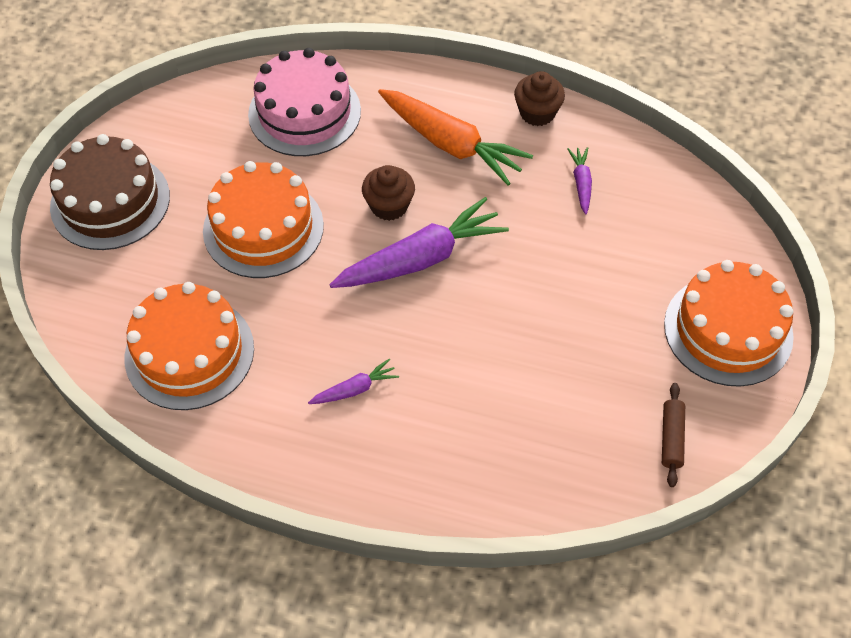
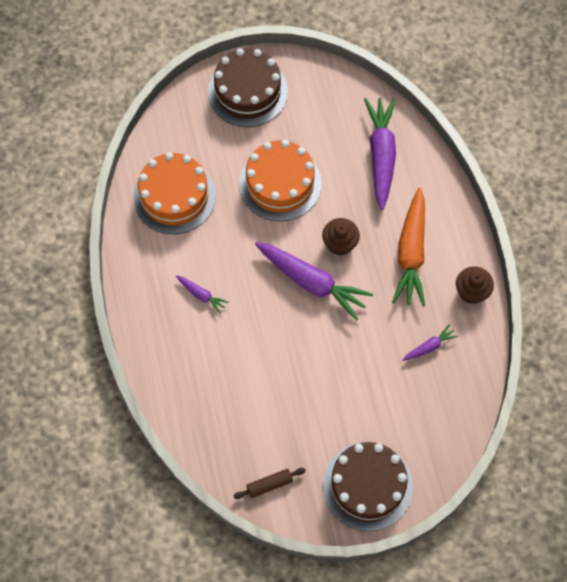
camera: 60 degrees right, 10 degrees up
pink cake [248,48,361,156] -> purple carrot [364,98,396,210]
orange cake [664,260,794,387] -> brown cake [323,442,413,531]

